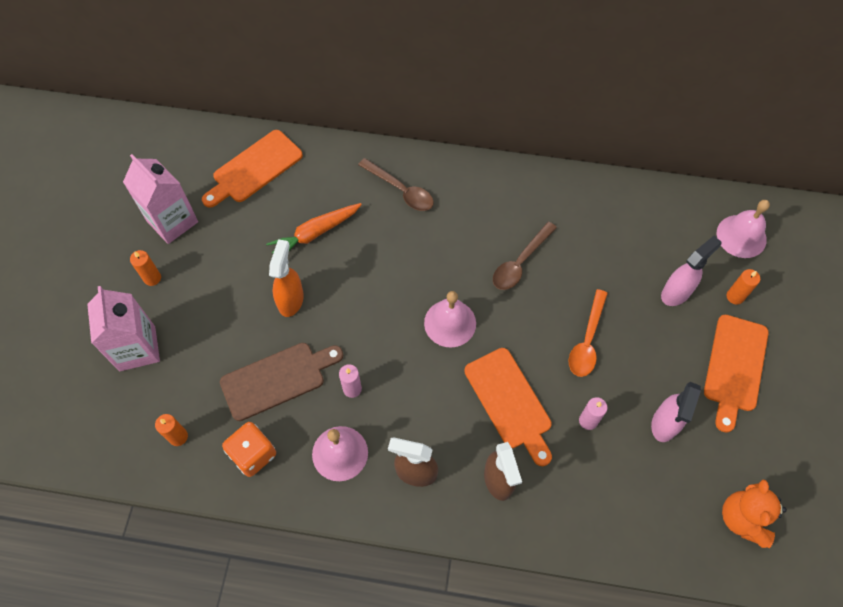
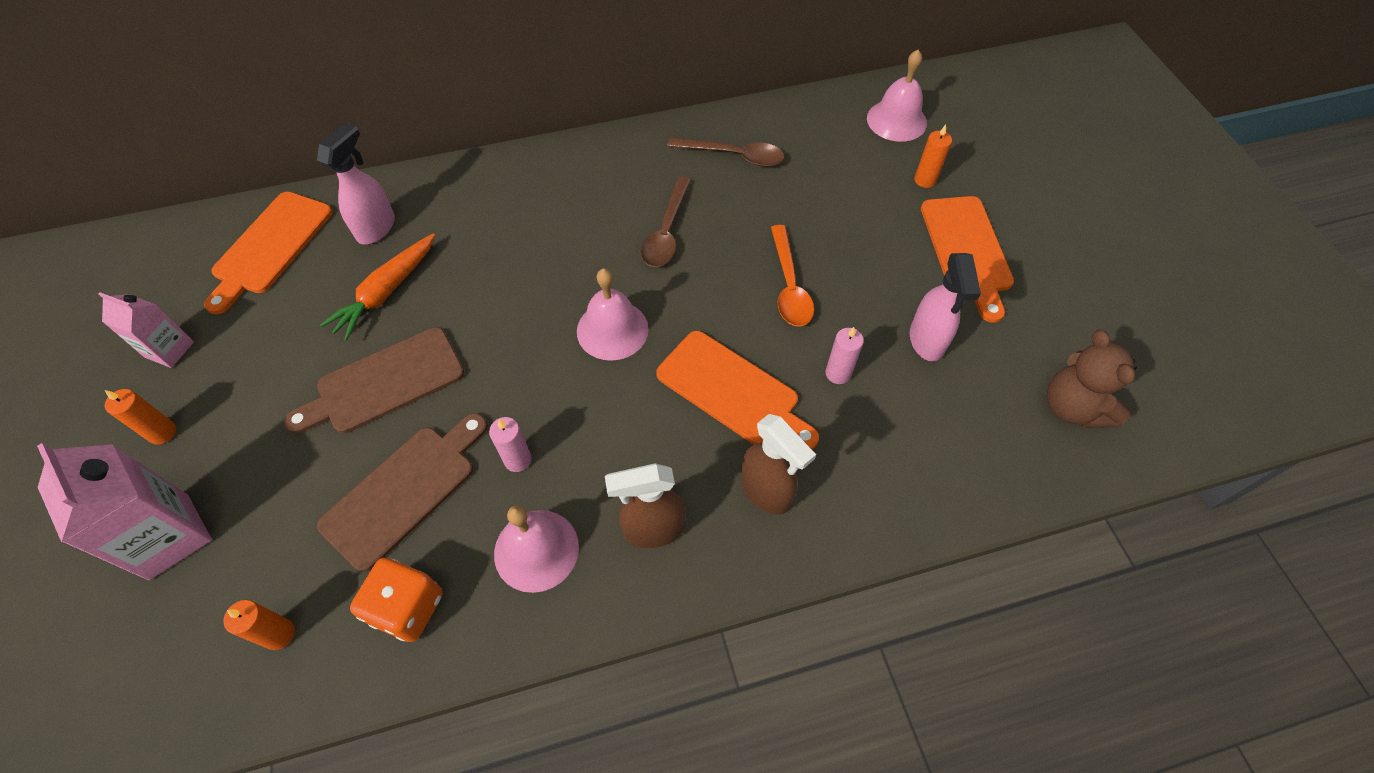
camera: 25 degrees left, 5 degrees down
pink carton [123,154,198,244] -> pink carton [99,292,194,368], size x0.61
orange spray bottle [269,239,304,317] -> brown cutting board [284,327,465,434]
brown spoon [358,158,434,211] -> brown spoon moved to [667,137,784,167]
pink spray bottle [661,236,721,306] -> pink spray bottle moved to [317,122,395,244]
orange teddy bear [722,480,787,548] -> brown teddy bear [1047,330,1137,428]

